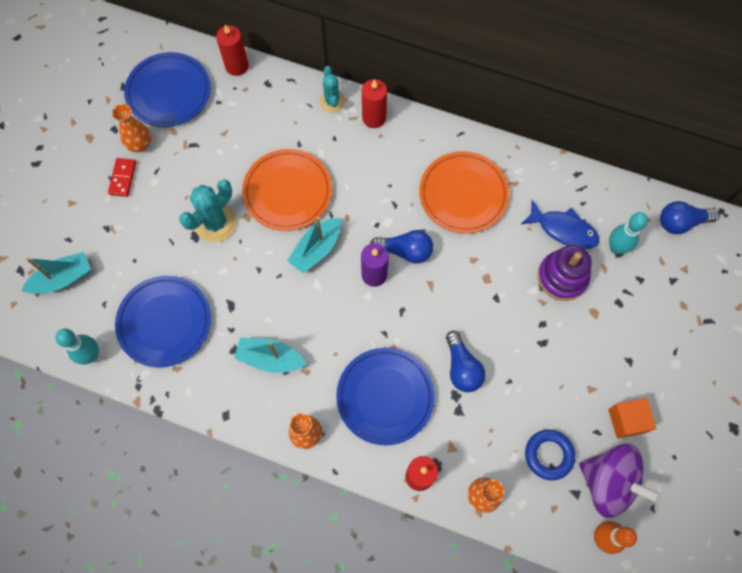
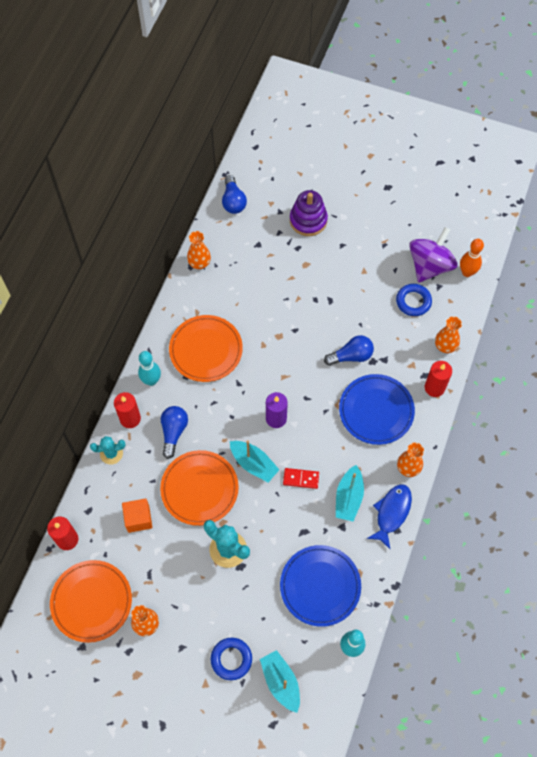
camera: 90 degrees left, 5 degrees down
red domino [108,158,136,197] -> red domino moved to [283,468,319,489]
blue plate [124,52,210,127] -> orange plate [50,560,132,643]
blue light bulb [370,230,433,264] -> blue light bulb moved to [161,406,188,459]
blue fish [521,200,599,249] -> blue fish moved to [367,484,412,550]
purple stacking toy [538,245,592,301] -> purple stacking toy moved to [290,190,328,236]
turquoise bowling pin [609,212,648,254] -> turquoise bowling pin moved to [138,351,161,386]
orange cube [609,398,656,439] -> orange cube moved to [122,499,152,533]
none -> orange vase [187,231,211,269]
none -> blue ring [211,638,252,680]

